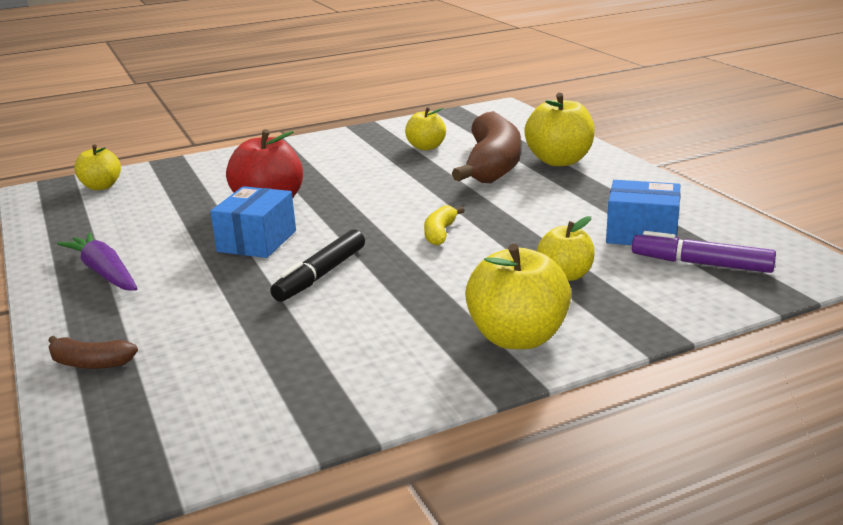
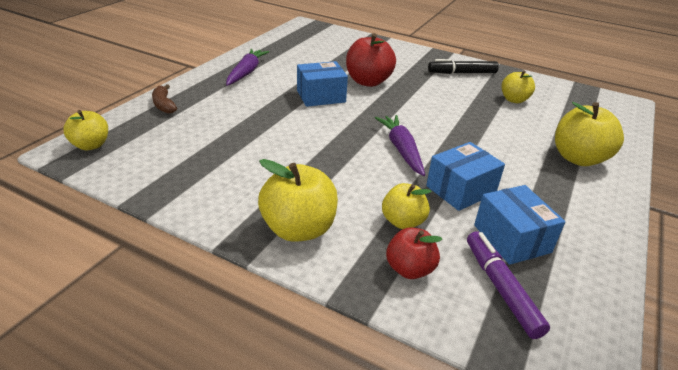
camera: 50 degrees right, 10 degrees up
yellow apple [74,144,121,190] -> yellow apple moved to [63,110,108,150]
black marker [270,230,365,302] -> black marker moved to [428,59,499,74]
yellow banana [424,205,465,246] -> purple carrot [375,115,425,176]
brown banana [452,111,521,183] -> none
none -> red apple [386,227,442,279]
none -> blue box [426,142,505,211]

